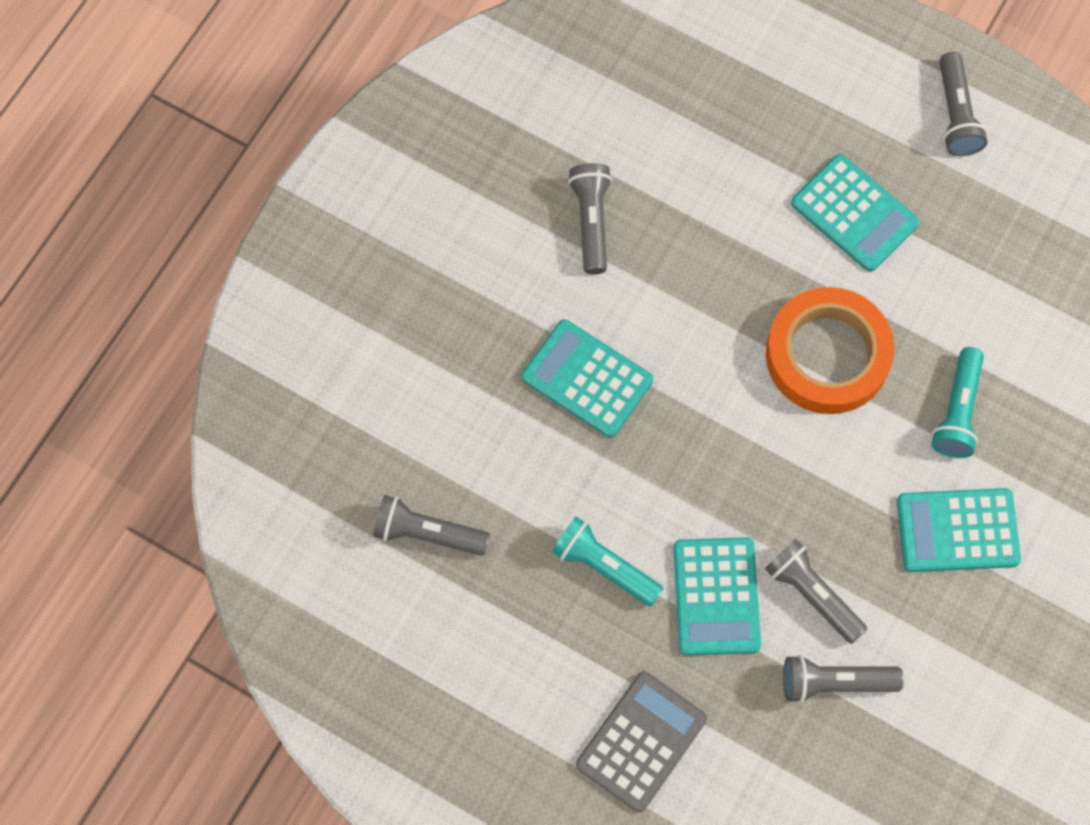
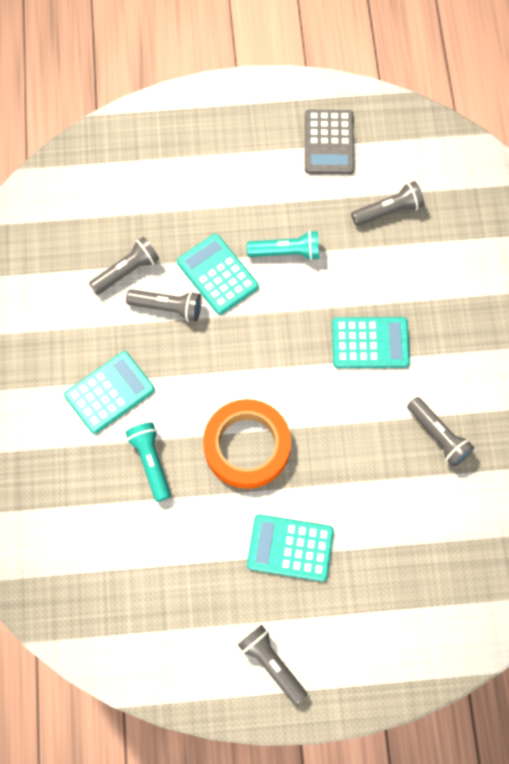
camera: 145 degrees right, 0 degrees up
grey calculator [576,671,707,812] -> grey calculator moved to [305,110,354,174]

